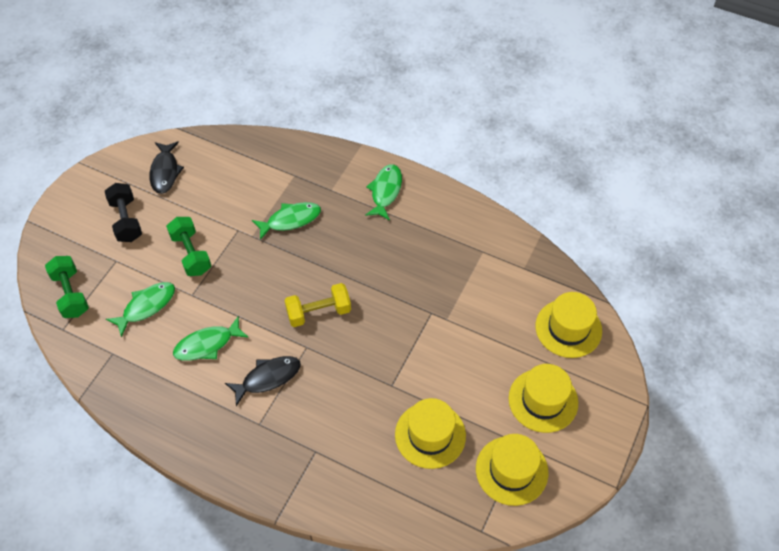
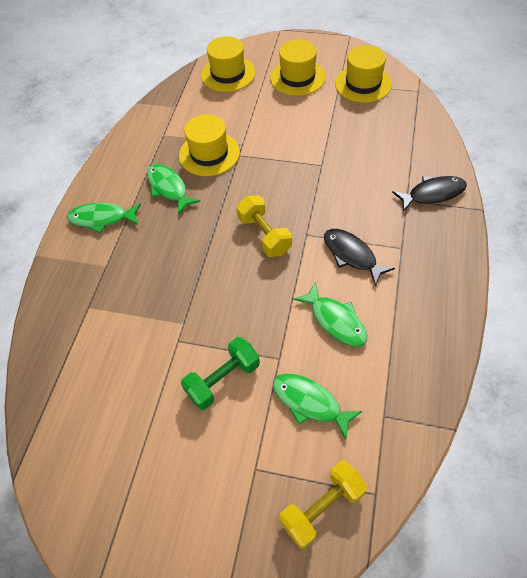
camera: 100 degrees left, 0 degrees up
green dumbbell [45,256,89,318] -> yellow dumbbell [279,461,367,549]
black dumbbell [105,183,142,242] -> none
black fish [149,141,184,194] -> black fish moved to [392,176,467,212]
green fish [252,202,321,240] -> green fish moved to [147,164,200,215]
yellow hat [395,398,466,469] -> yellow hat moved to [179,114,240,176]

